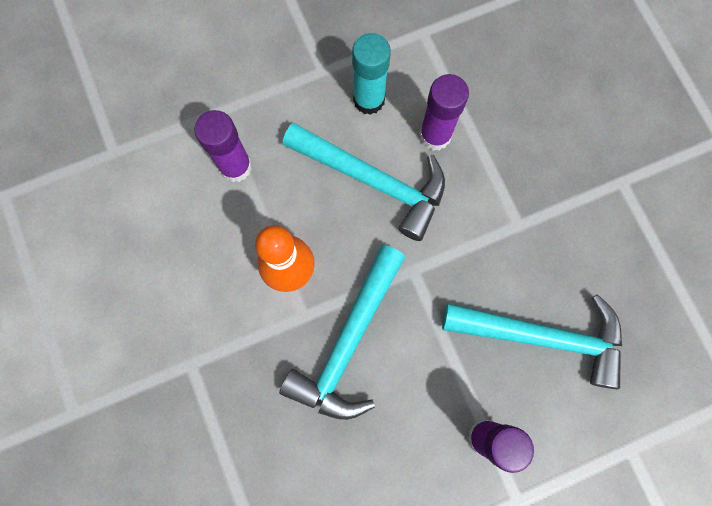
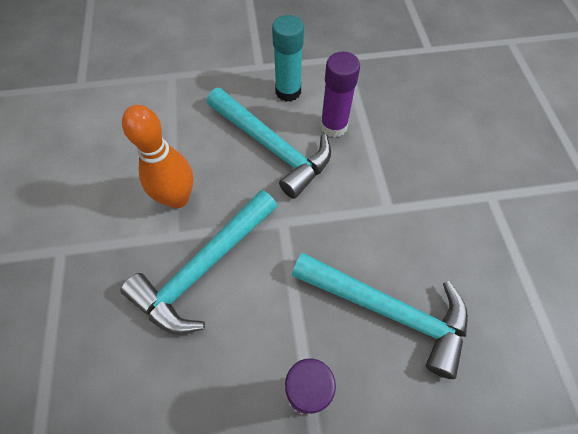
camera: 15 degrees right, 15 degrees down
purple glue stick [194,110,252,182] -> none

